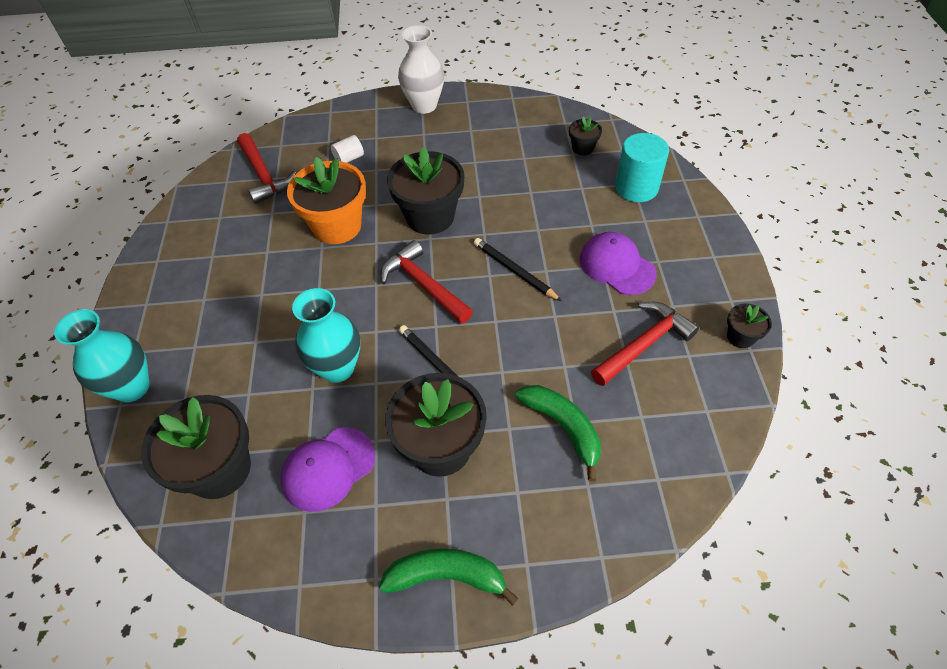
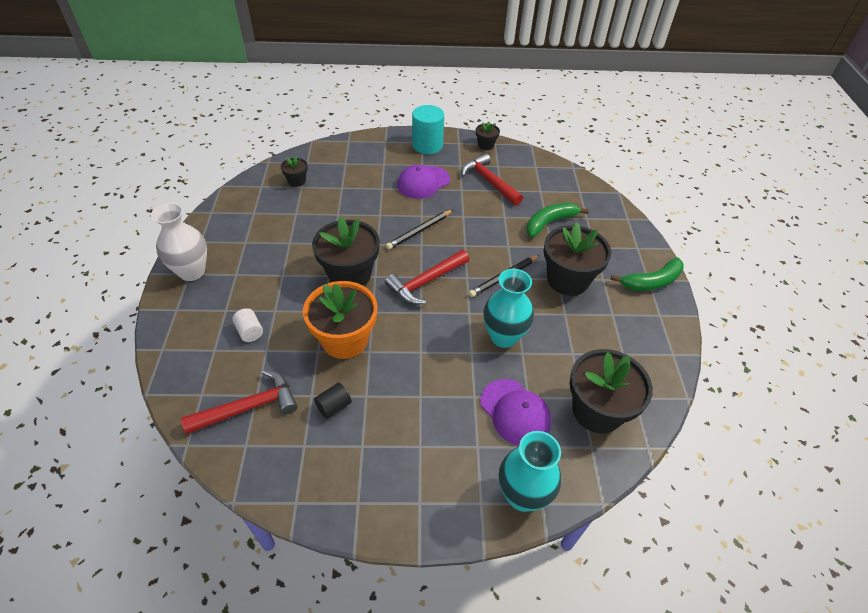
camera: 90 degrees left, 5 degrees down
purple cap [280,427,375,512] -> purple cap moved to [480,379,551,446]
green banana [379,548,518,606] -> green banana turned 120 degrees counterclockwise [611,257,684,291]
turquoise cylinder [615,133,669,202] -> turquoise cylinder moved to [412,105,444,154]
none -> black cylinder [314,383,352,419]

